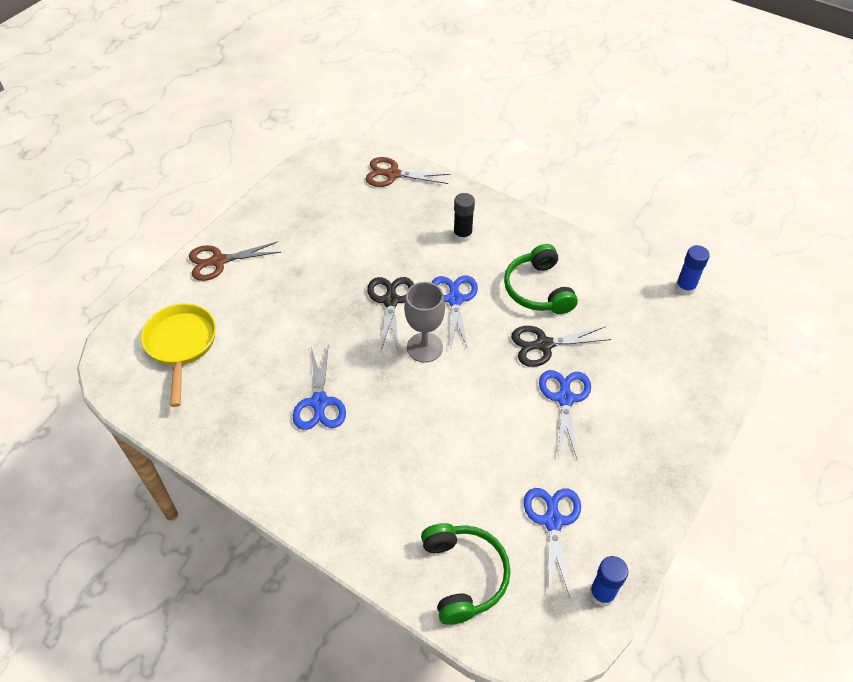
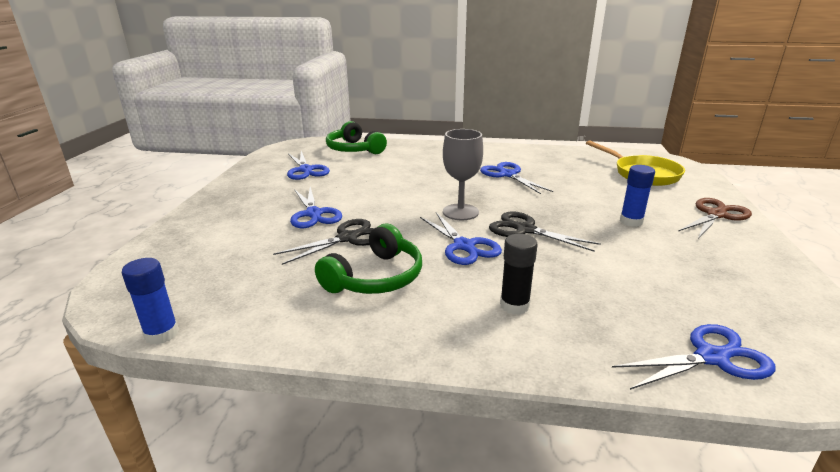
camera: 155 degrees right, 25 degrees down
brown scissors [366,157,450,187] -> blue scissors [612,324,776,390]
black scissors [367,277,414,352] -> black scissors turned 150 degrees clockwise [489,211,601,252]
green headphones [504,244,578,314] -> green headphones turned 75 degrees clockwise [315,224,422,294]
blue glue stick [590,556,628,606] -> blue glue stick moved to [620,165,655,227]

